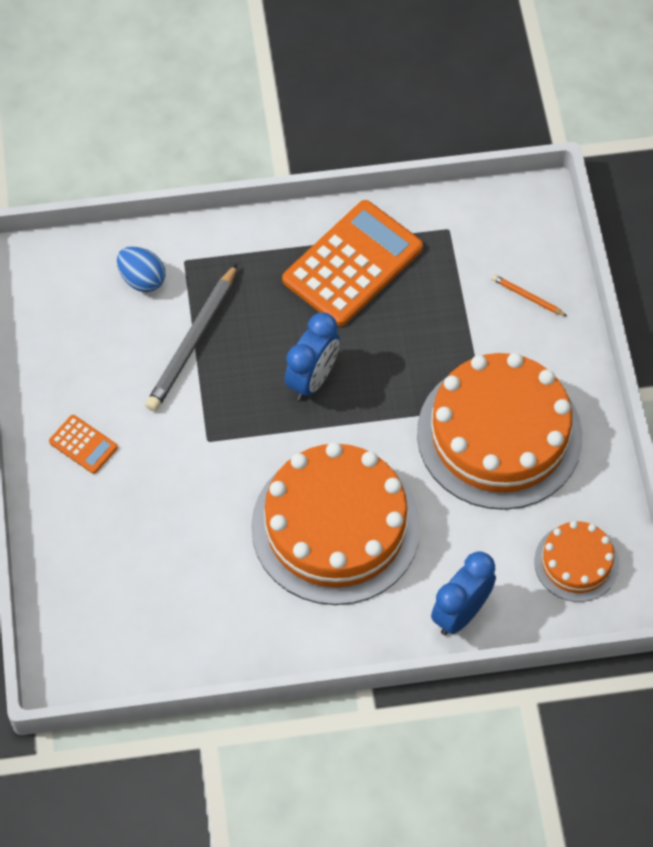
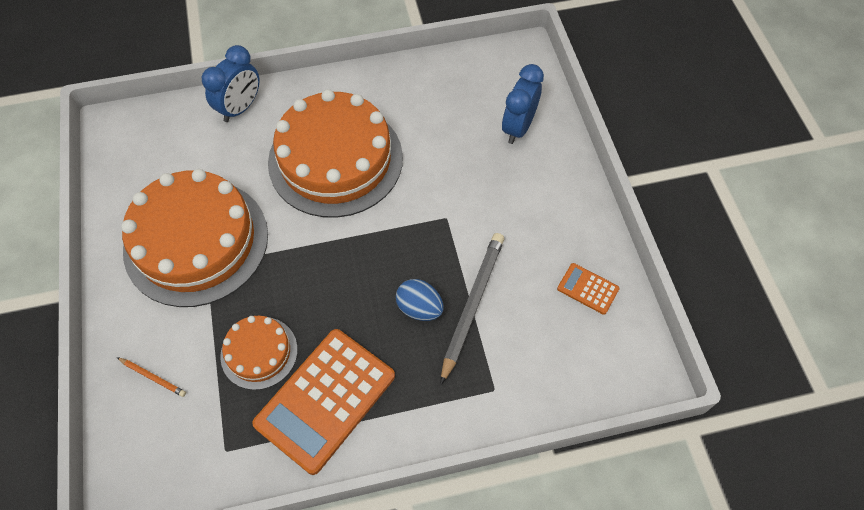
camera: 175 degrees right, 0 degrees up
orange calculator [49,415,118,474] -> orange calculator moved to [557,263,620,315]
blue egg [117,246,165,292] -> blue egg moved to [396,279,444,321]
blue clock [285,313,340,400] -> blue clock moved to [502,64,544,144]
orange cake [534,521,619,602] -> orange cake moved to [220,316,298,390]

